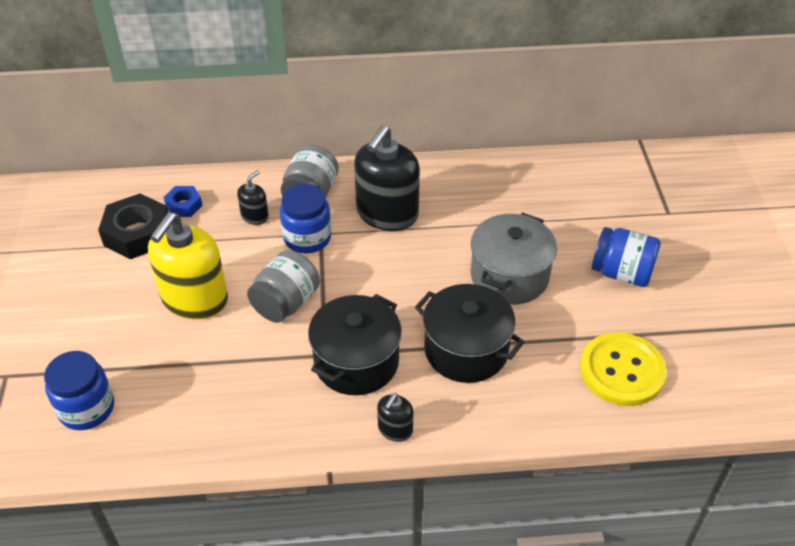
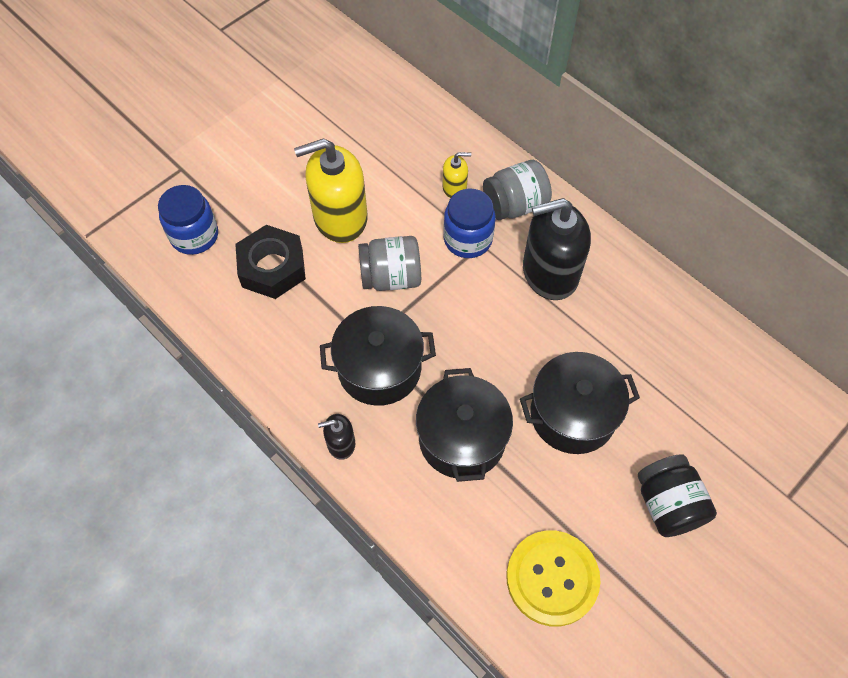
camera: 50 degrees right, 15 degrees up
black nut [98,194,168,259] -> black nut moved to [235,225,306,299]
blue nut [164,186,203,217] -> none
black soap dispenser [237,170,269,225] -> yellow soap dispenser [442,152,471,198]
grey pot [471,212,557,305] -> black pot [520,352,640,454]
blue jar [592,227,661,287] -> black jar [638,454,717,537]

